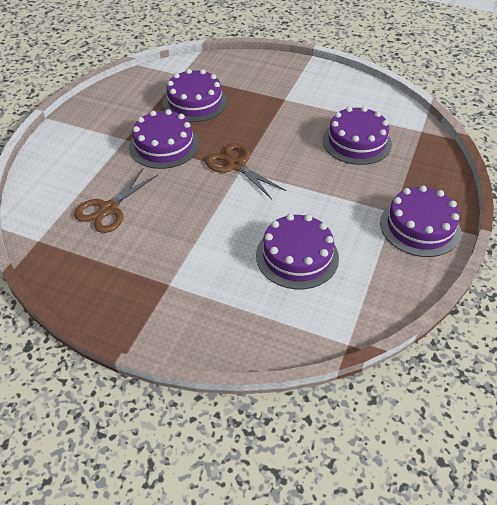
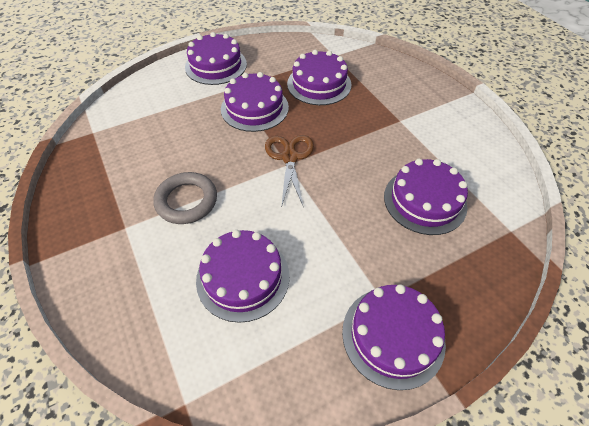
camera: 40 degrees right, 5 degrees up
brown scissors [74,168,158,233] -> none
none -> grey ring [153,172,217,224]
none -> purple cake [185,32,247,85]

